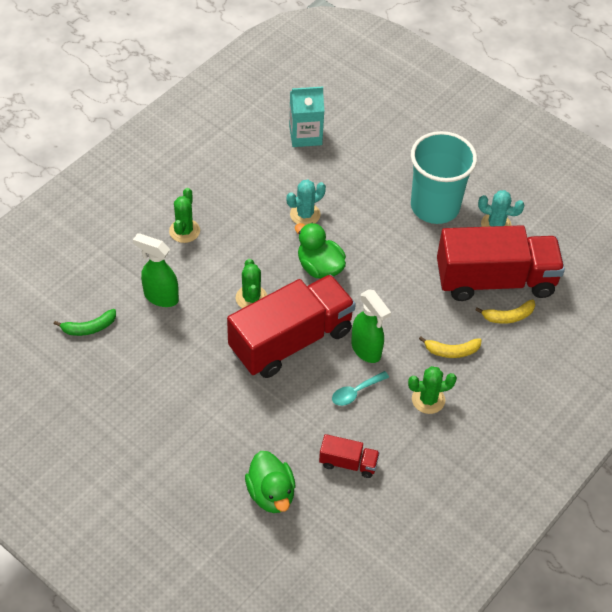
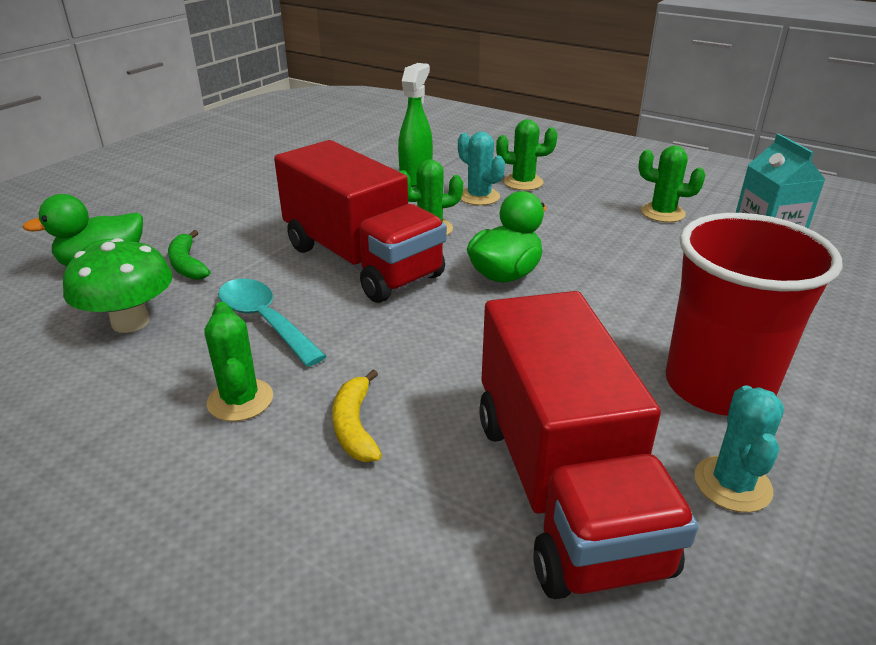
camera: 85 degrees right, 20 degrees down
green banana [54,309,116,336] -> green banana moved to [168,230,210,280]
turquoise cactus [287,180,326,225] -> turquoise cactus moved to [458,132,505,205]
red truck [319,434,380,478] -> green mushroom [63,238,173,333]
turquoise spoon [332,371,389,406] -> turquoise spoon [218,279,327,367], size x1.52
green spray bottle [351,289,391,363] -> none
turquoise cup [411,131,477,224] -> red cup [666,213,842,416]
yellow banana [475,299,535,324] -> none
none -> green cactus [638,146,705,222]

